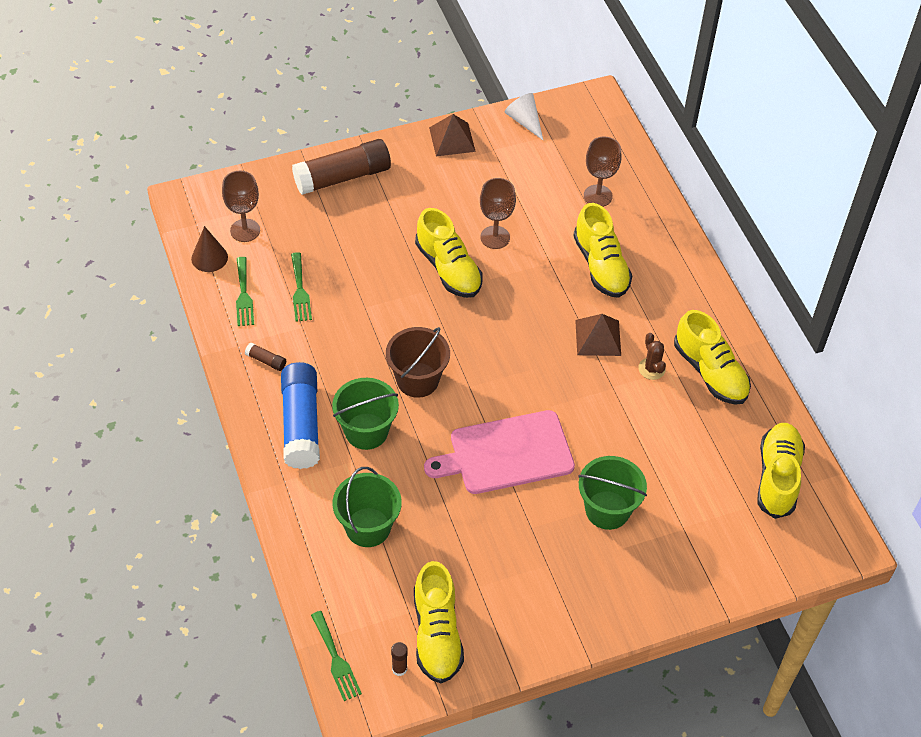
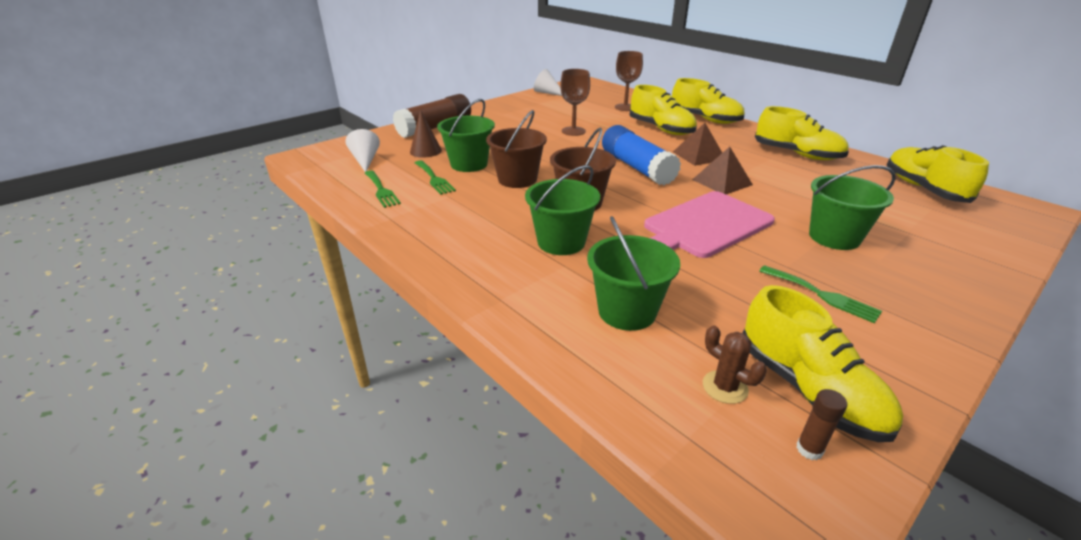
camera: 20 degrees left, 20 degrees down
brown cone [191,226,228,272] -> brown cone moved to [410,109,442,158]
brown goblet [222,171,260,242] -> white cone [345,129,380,172]
brown glue stick [245,343,286,371] -> none
blue glue stick [281,362,320,469] -> blue glue stick moved to [602,125,681,185]
green fork [311,611,362,701] -> green fork moved to [759,265,882,323]
yellow shoe [415,208,482,298] -> yellow shoe moved to [672,78,744,124]
brown pyramid [429,114,476,156] -> brown pyramid moved to [692,147,753,194]
brown cactus [638,333,666,380] -> brown cactus moved to [703,326,767,404]
none -> green bucket [437,99,495,172]
none -> brown bucket [486,110,547,188]

